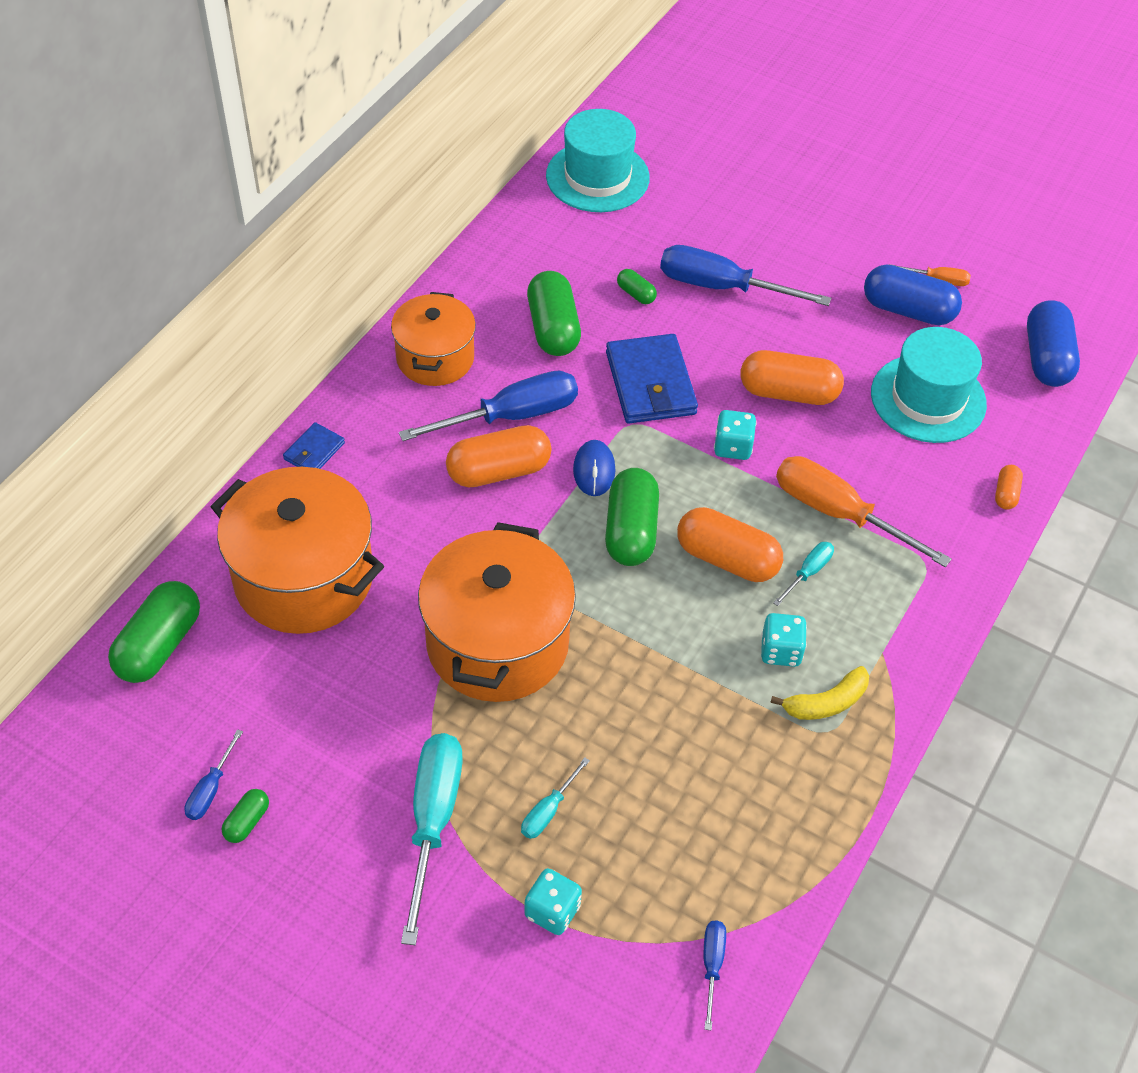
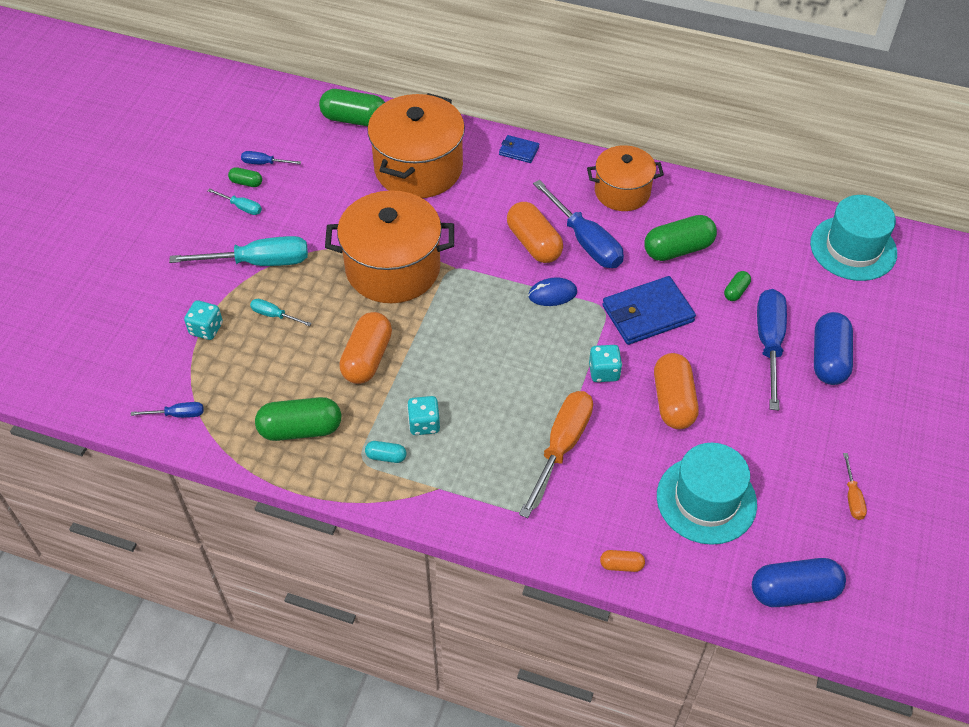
camera: 80 degrees right, 0 degrees up
green capsule [605,468,659,566] -> green capsule moved to [255,397,341,441]
orange capsule [677,507,783,582] -> orange capsule moved to [339,312,392,384]
yellow banana [770,666,869,720] -> turquoise capsule [365,441,406,463]
turquoise screwdriver [773,542,834,606] -> turquoise screwdriver moved to [207,188,262,215]
blue capsule [864,264,962,325] -> blue capsule moved to [814,312,853,385]

